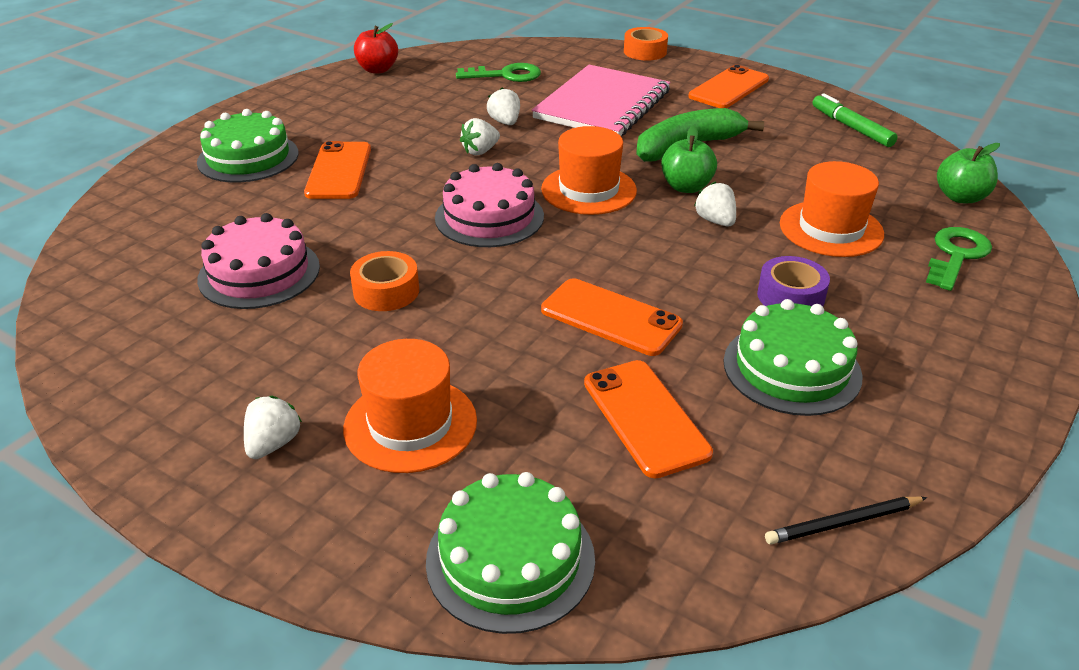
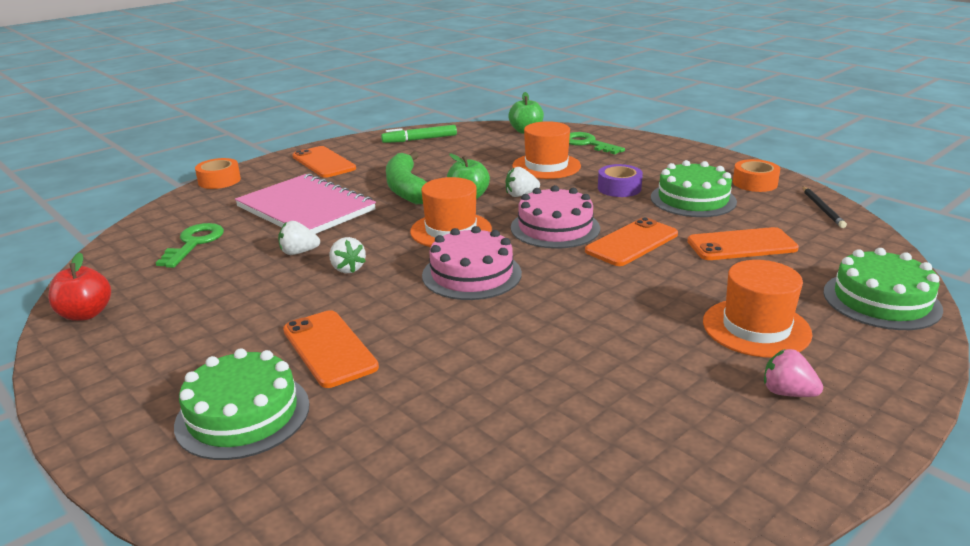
camera: 75 degrees left, 10 degrees down
pink cake [197,213,320,309] -> pink cake moved to [511,185,600,249]
white strawberry [244,396,302,459] -> pink strawberry [764,349,823,397]
orange phone [304,141,371,199] -> orange phone turned 45 degrees clockwise [283,310,379,388]
orange tape [350,251,419,311] -> orange tape moved to [733,159,780,192]

